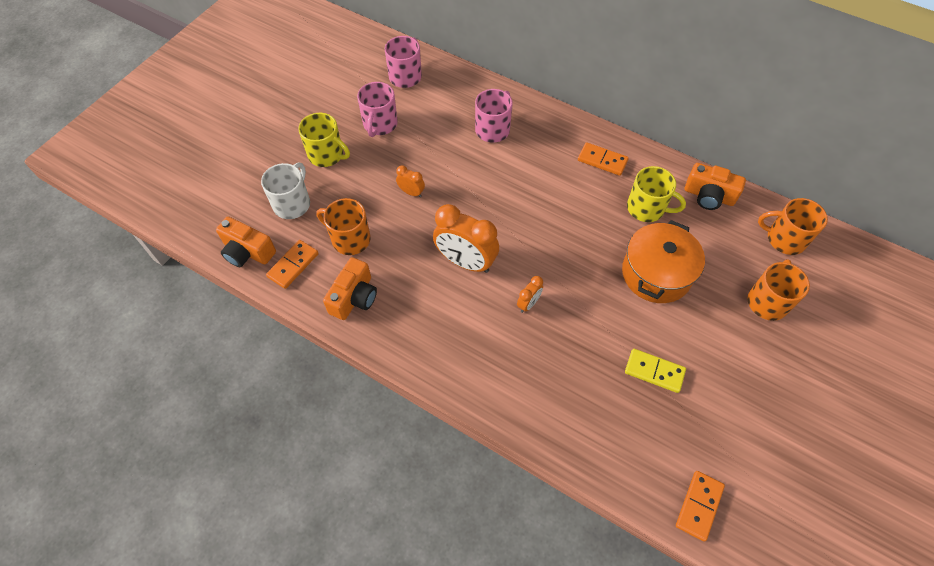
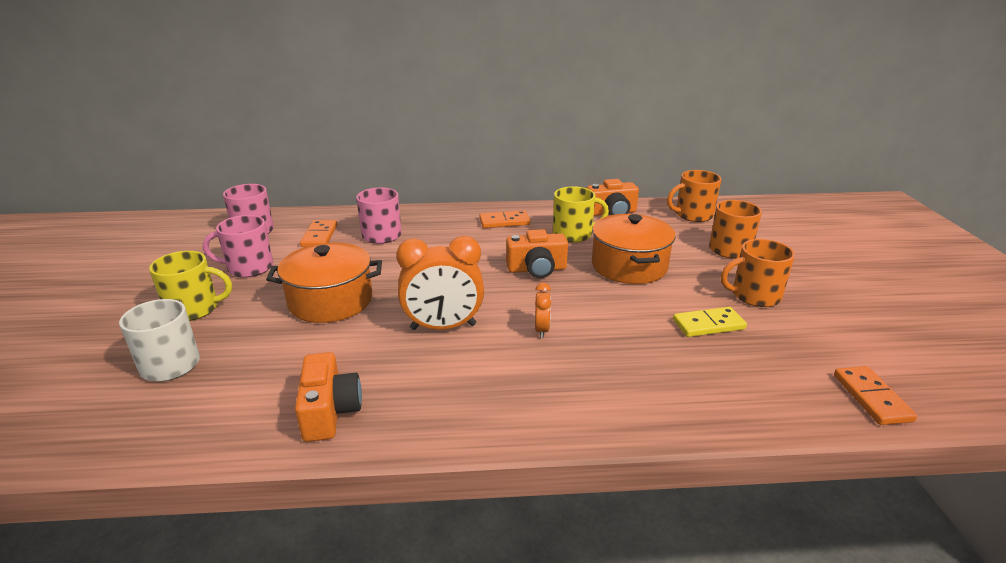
camera: 35 degrees left, 30 degrees down
orange camera [216,217,276,267] -> orange camera moved to [506,229,568,278]
orange domino [266,240,319,289] -> orange domino moved to [300,220,337,247]
orange mug [316,198,371,255] -> orange mug moved to [721,239,795,307]
pink mug [357,82,398,137] -> pink mug turned 105 degrees clockwise [203,215,273,278]
orange clock [396,165,425,197] -> orange pot [266,243,382,323]

